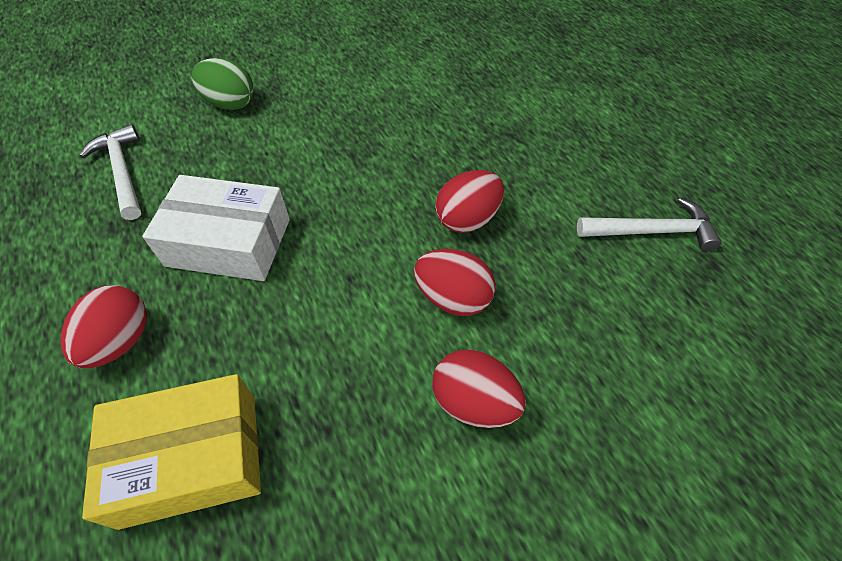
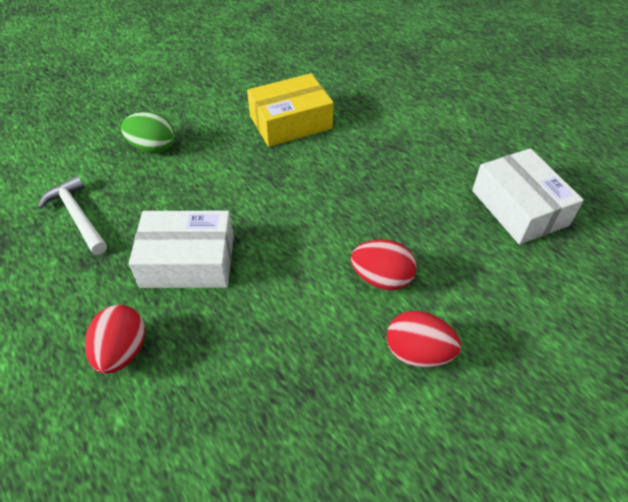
camera: 10 degrees left, 5 degrees down
yellow box [82,374,261,530] -> yellow box moved to [247,73,334,147]
red egg [435,170,504,233] -> none
white hammer [577,197,722,251] -> white box [472,148,584,245]

